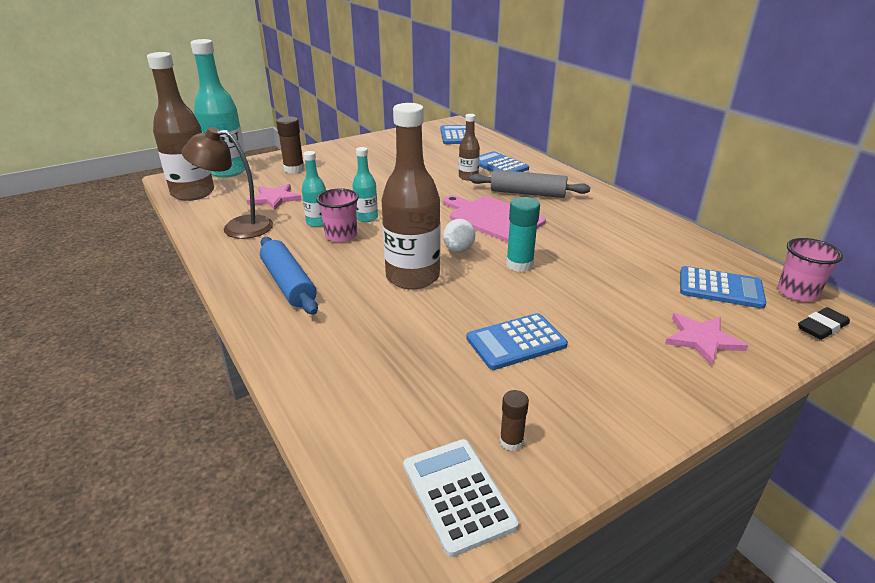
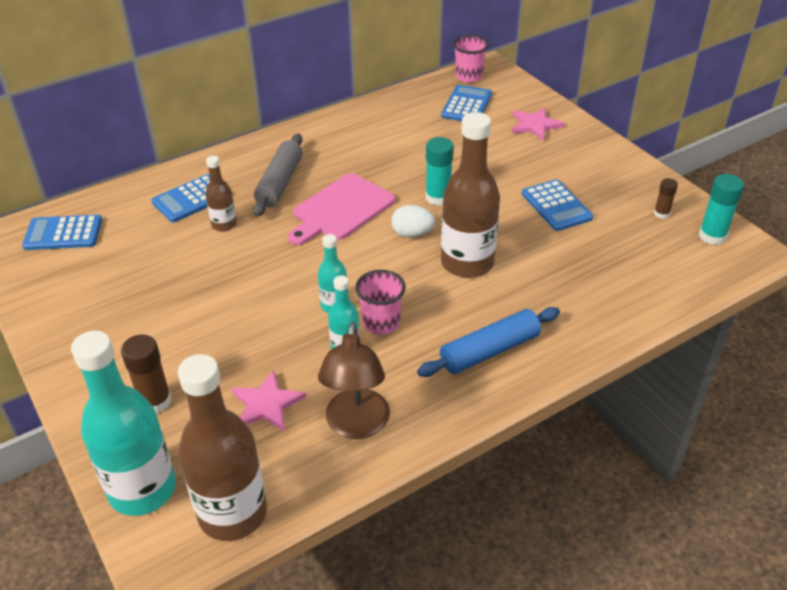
camera: 90 degrees left, 10 degrees up
white calculator [403,439,519,557] -> turquoise glue stick [699,174,744,245]
black eraser [798,307,850,340] -> none

